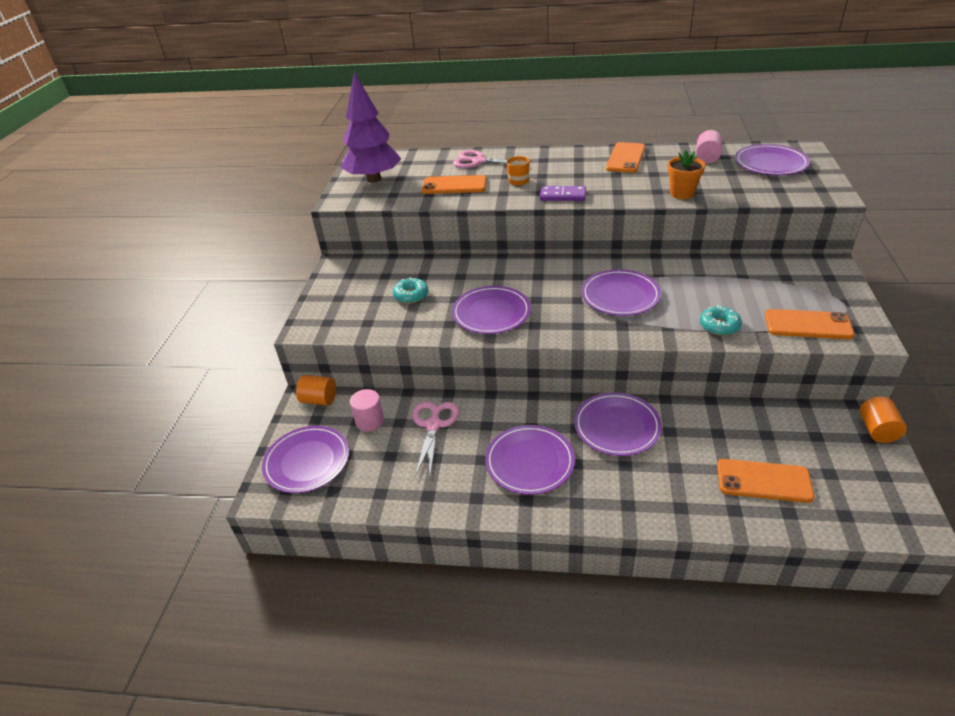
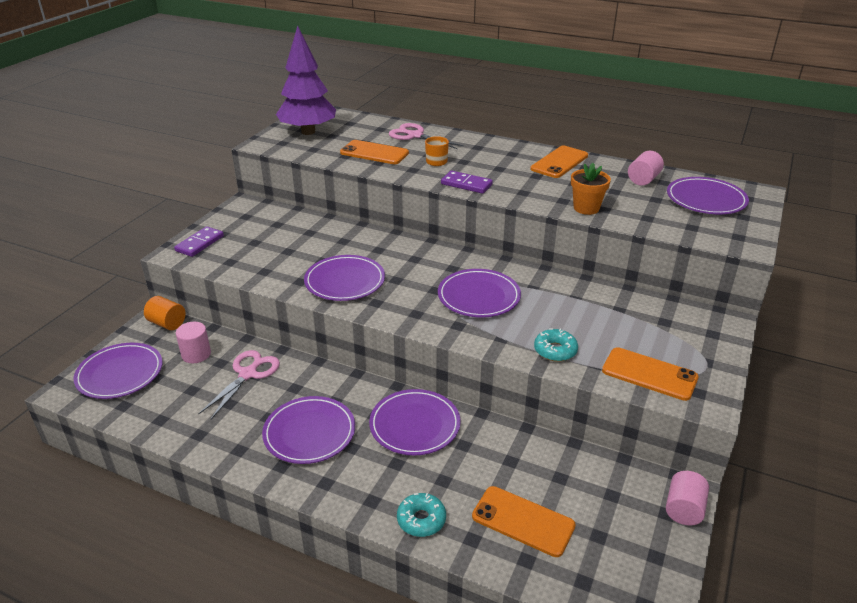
camera: 15 degrees right, 5 degrees down
turquoise donut [393,277,428,304] -> turquoise donut moved to [397,493,446,537]
orange cylinder [859,397,907,443] -> pink cylinder [666,471,709,525]
none -> purple domino [174,226,224,257]

